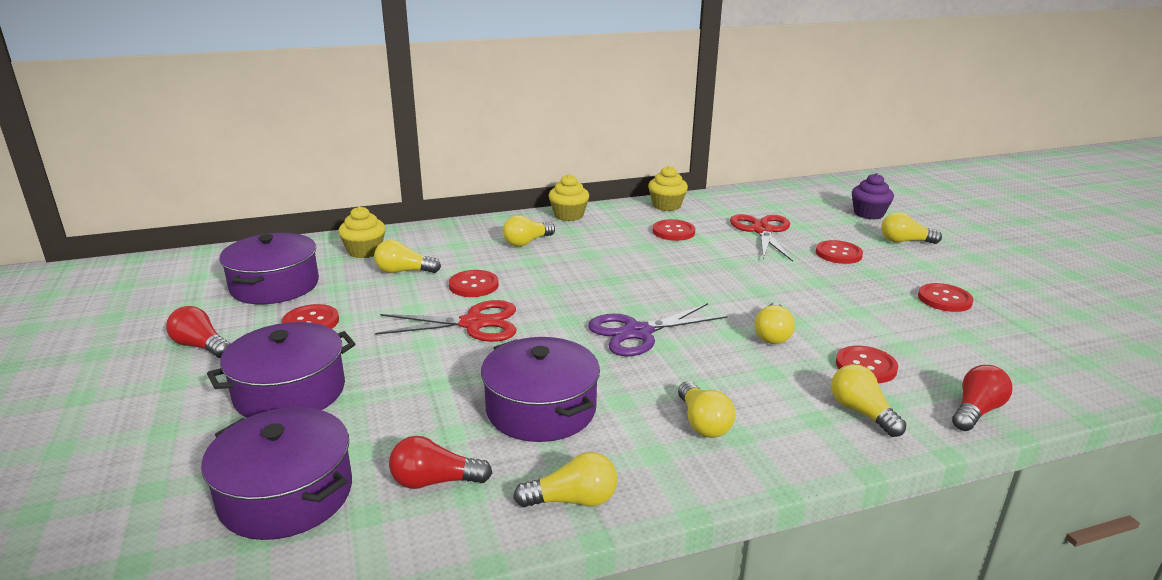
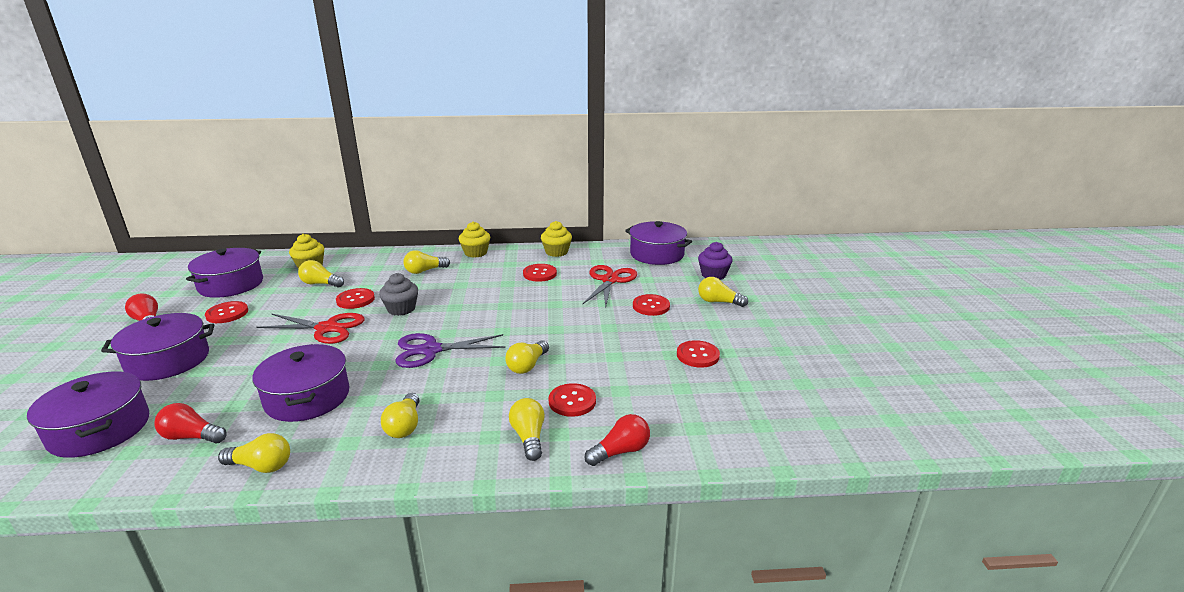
camera: 15 degrees right, 0 degrees up
none -> grey cupcake [379,273,418,316]
none -> purple pot [625,221,692,265]

